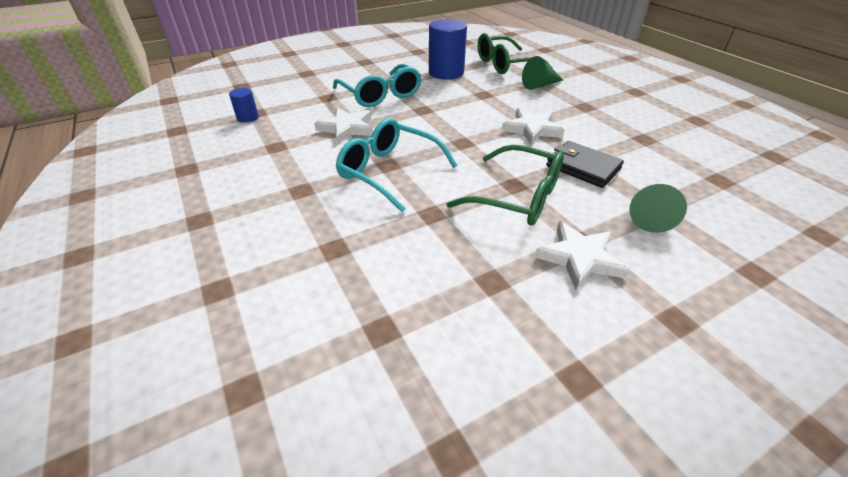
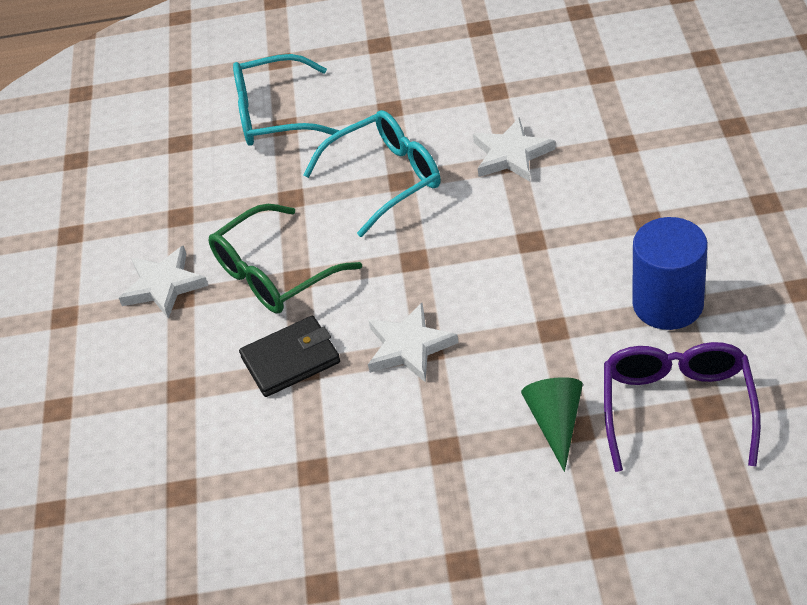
camera: 120 degrees right, 5 degrees up
blue cylinder [229,88,259,123] -> none
turquoise glasses [333,64,422,107] -> turquoise glasses moved to [233,54,340,146]
green glasses [478,33,553,74] -> purple glasses [604,342,761,472]
green cone [629,184,687,233] -> none

